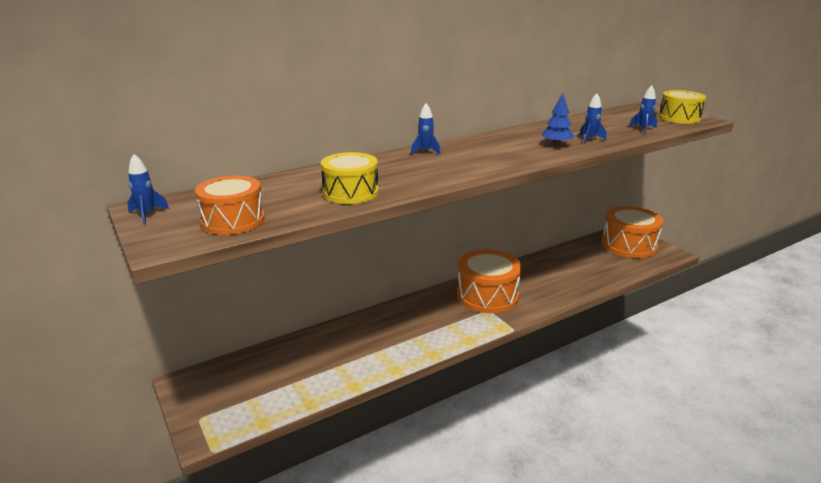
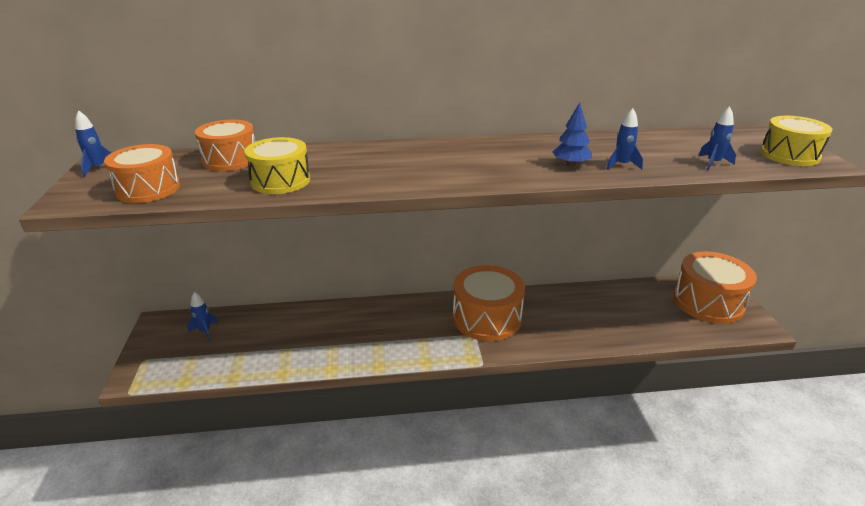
camera: 25 degrees right, 5 degrees up
blue rocket [411,103,441,155] -> blue rocket moved to [187,292,218,341]
none -> orange drum [195,119,256,171]

